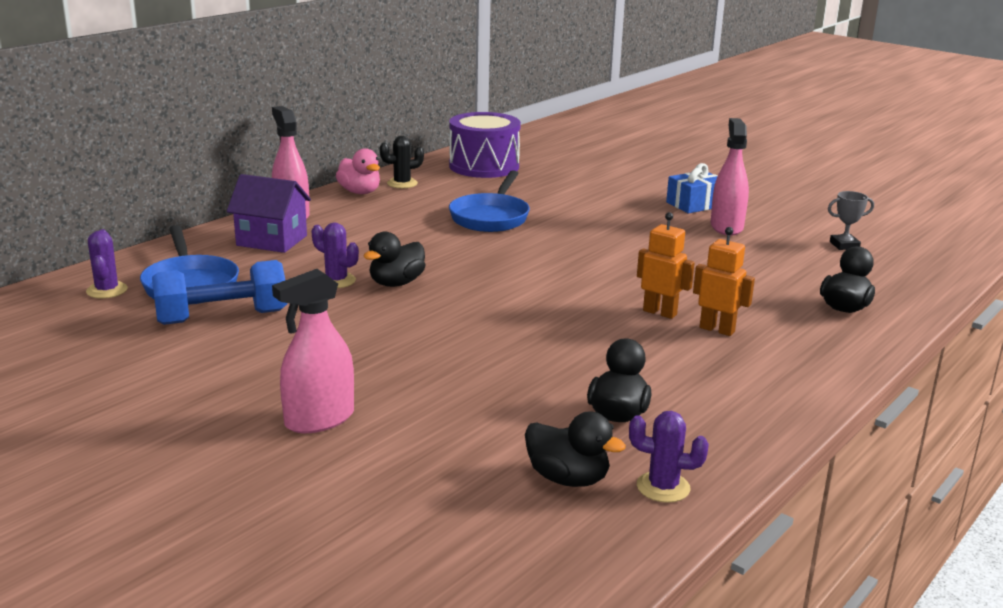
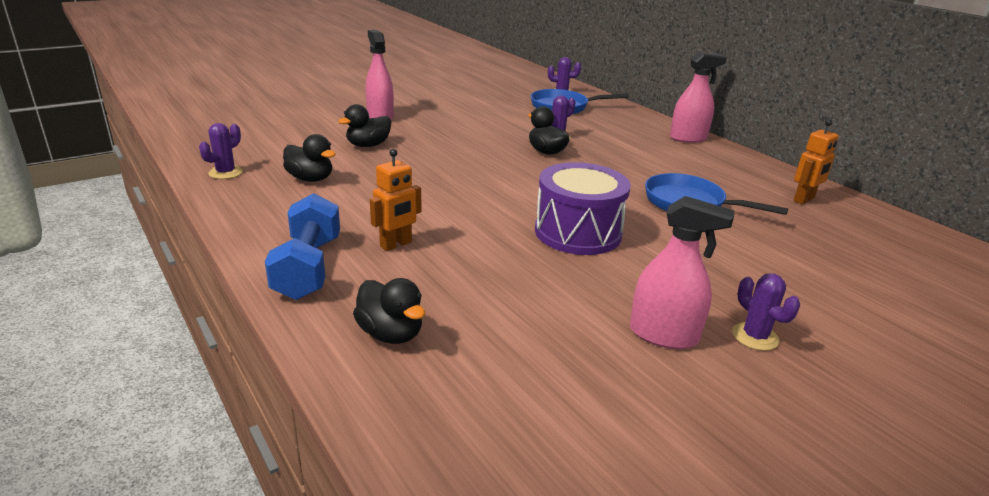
camera: 105 degrees right, 5 degrees up
blue dumbbell [152,260,287,325] -> blue dumbbell moved to [265,193,340,300]
purple house [227,174,311,253] -> none
pink duck [336,148,380,194] -> none
black cactus [380,136,424,188] -> none
purple drum [449,112,521,178] -> purple drum moved to [535,162,631,255]
black duck [525,411,626,487] -> black duck moved to [338,104,391,147]
orange robot [637,212,695,319] -> orange robot moved to [793,119,839,205]
blue gift [666,163,717,213] -> purple cactus [732,274,800,351]
grey trophy [828,191,874,250] -> none

